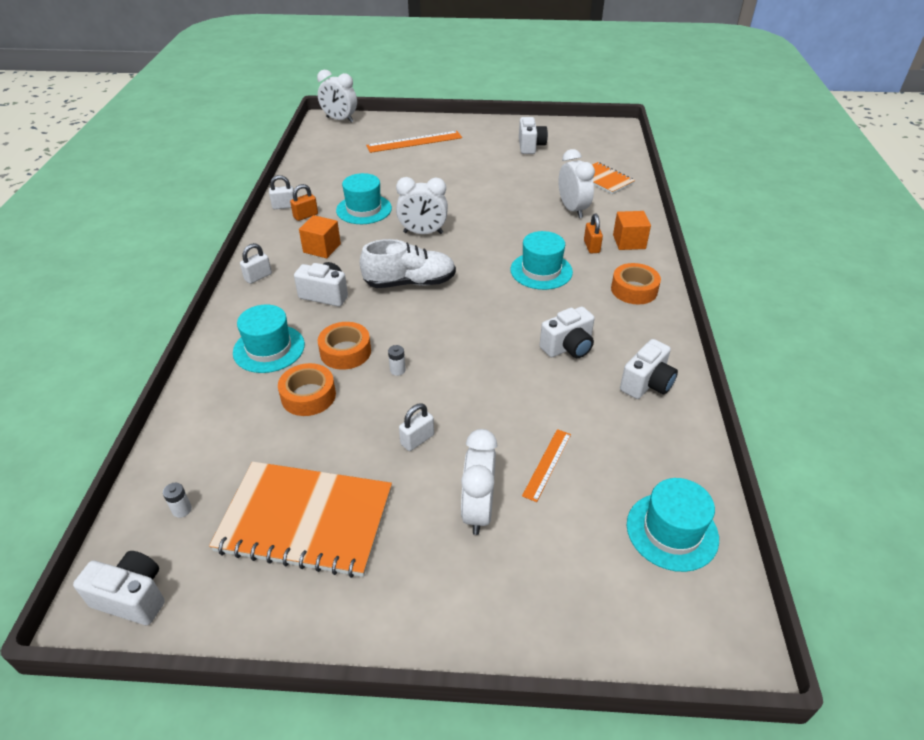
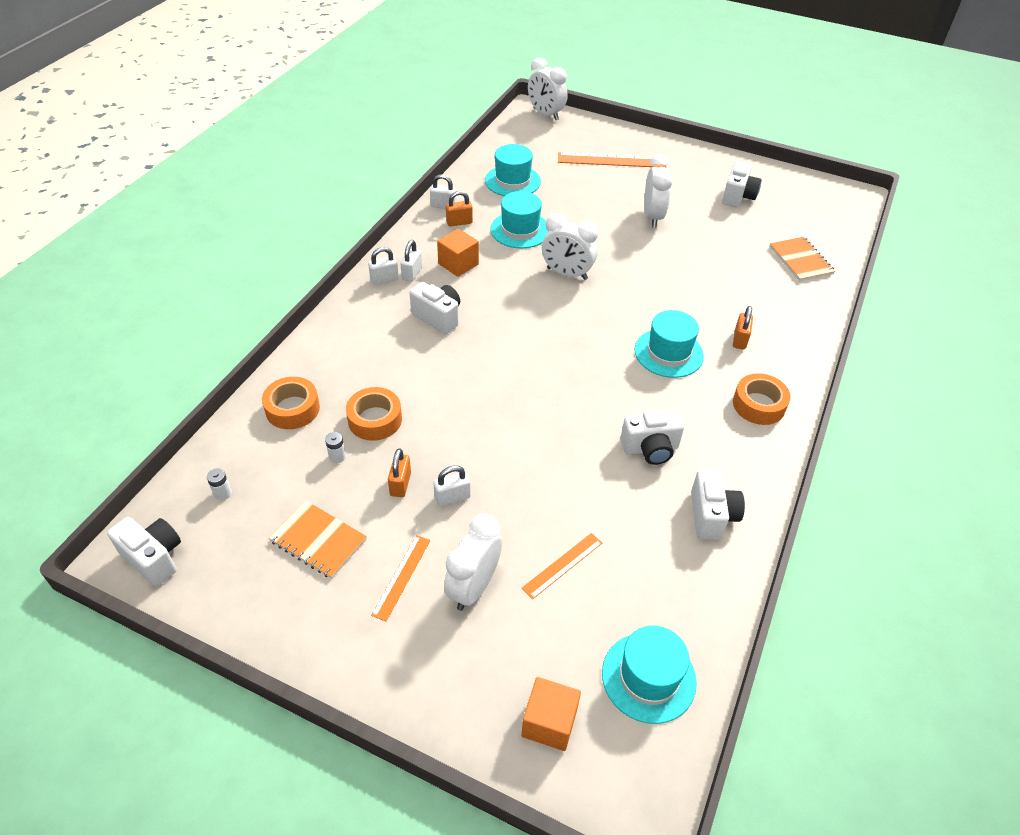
camera: 20 degrees right, 5 degrees up
orange notebook [209,462,392,578] -> orange notebook [269,500,367,579], size x0.56
turquoise hat [233,304,305,373] -> turquoise hat moved to [485,144,541,196]
orange tape [318,322,371,370] -> orange tape moved to [262,377,320,429]
white shoe [360,239,456,288] -> none
white battery [388,345,406,376] -> white battery moved to [325,432,346,463]
white clock [558,149,595,218] -> white clock moved to [644,154,673,228]
orange cube [613,211,651,250] -> orange cube moved to [521,677,581,751]
white camera [620,339,678,399] -> white camera turned 60 degrees counterclockwise [691,469,745,540]
none -> orange ruler [371,535,430,621]
none -> orange padlock [388,448,411,497]
none -> white padlock [400,240,422,282]

